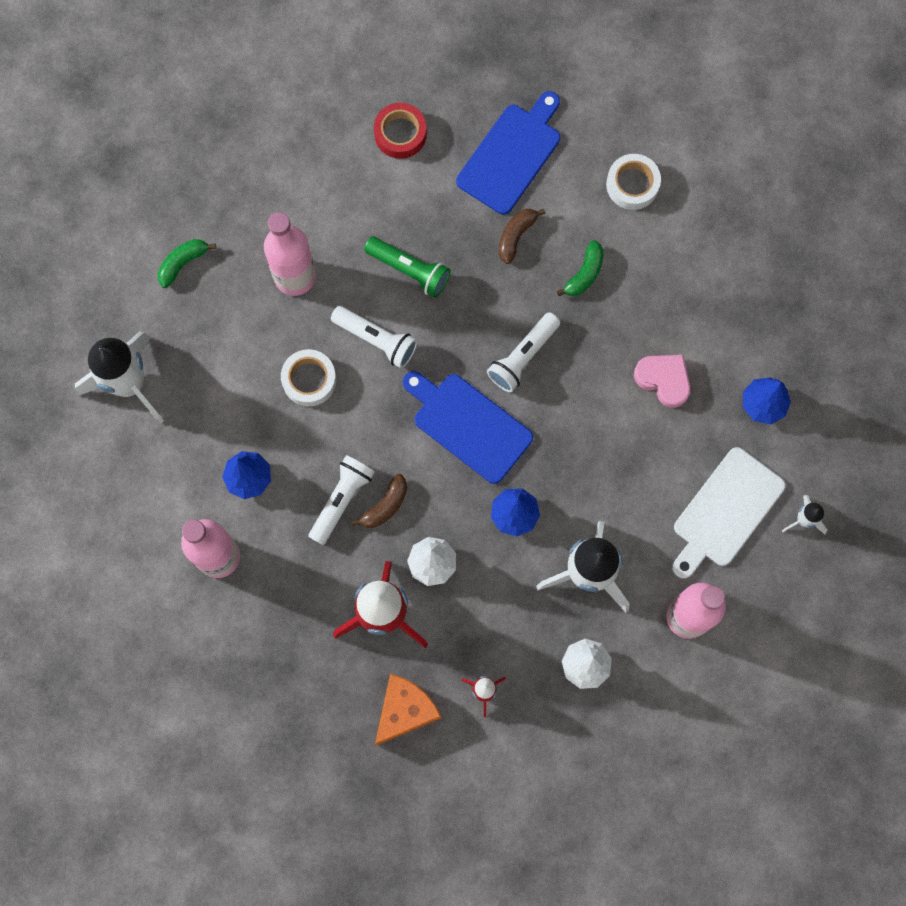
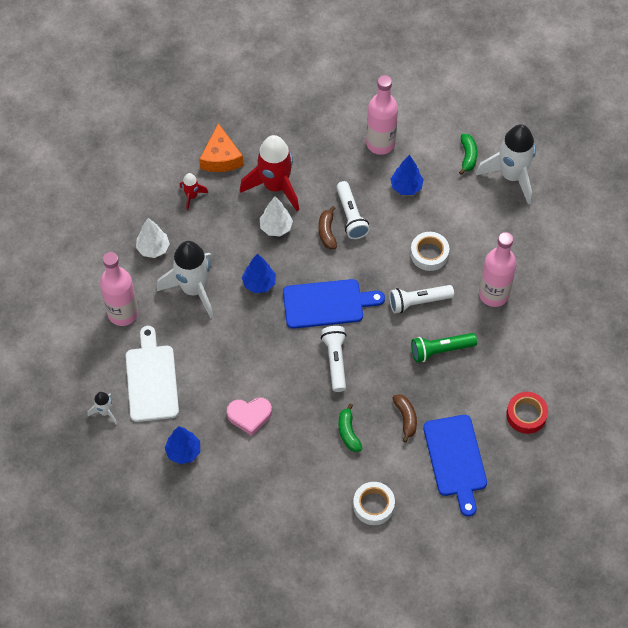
camera: 135 degrees right, 15 degrees down
green banana [158,239,216,288] -> green banana moved to [459,134,478,175]

